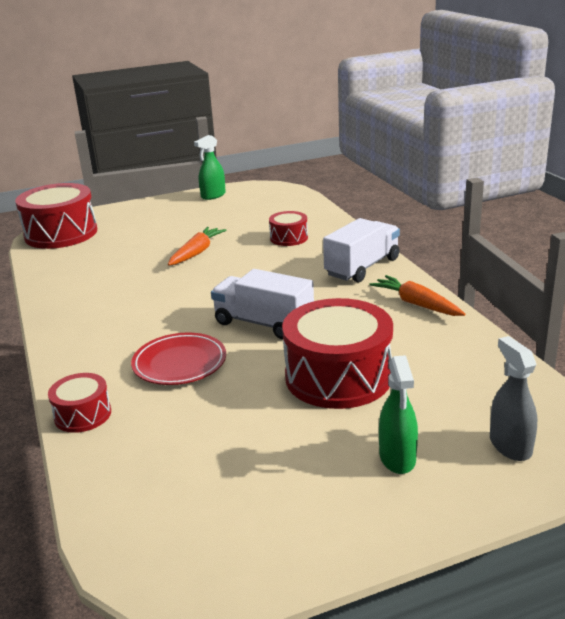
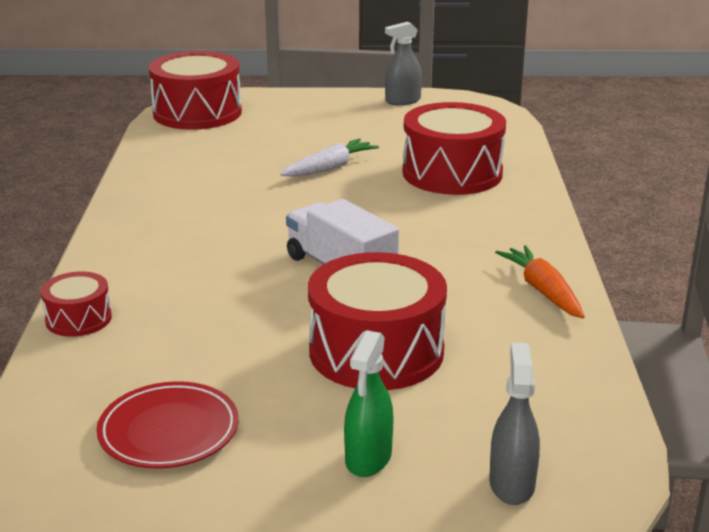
camera: 20 degrees right, 0 degrees up
red plate [131,333,226,385] -> red plate moved to [97,381,239,469]
orange carrot [168,227,227,265] -> white carrot [280,138,379,177]
green spray bottle [194,135,226,200] -> grey spray bottle [385,22,422,105]
red drum [269,211,308,246] -> red drum [403,102,506,195], size x1.99
white truck [323,218,400,283] -> none

